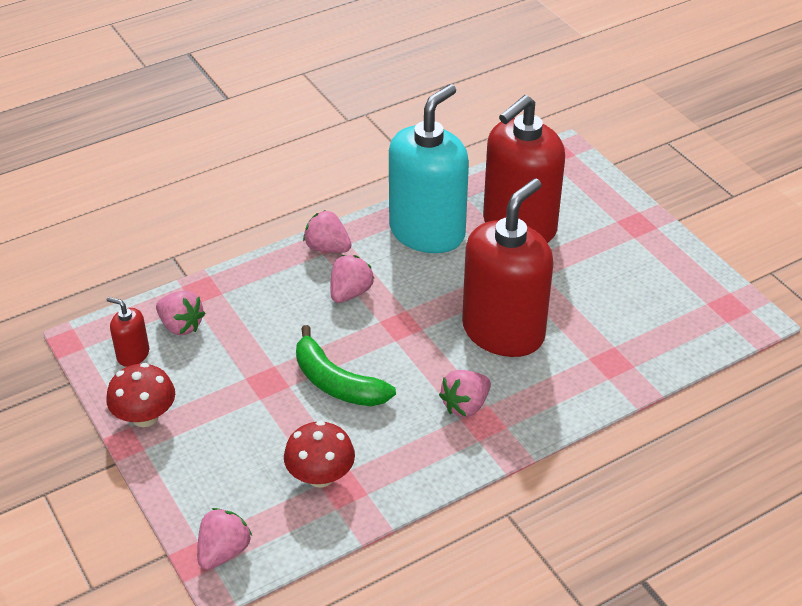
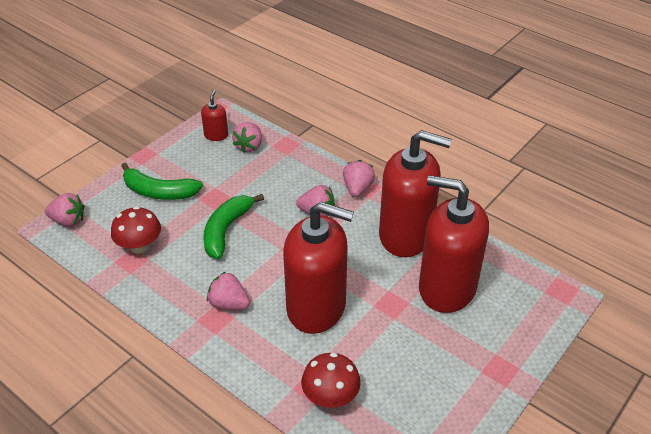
camera: 70 degrees right, 0 degrees up
red mushroom [106,363,175,427] -> red mushroom moved to [301,353,361,408]
turquoise soap dispenser [389,84,469,253] -> red soap dispenser [379,130,452,257]
none -> green banana [121,163,203,200]

